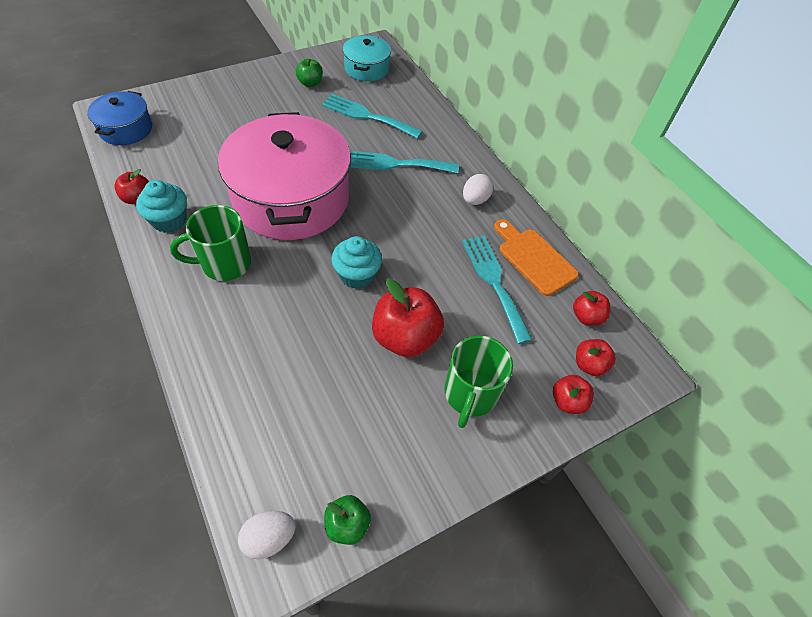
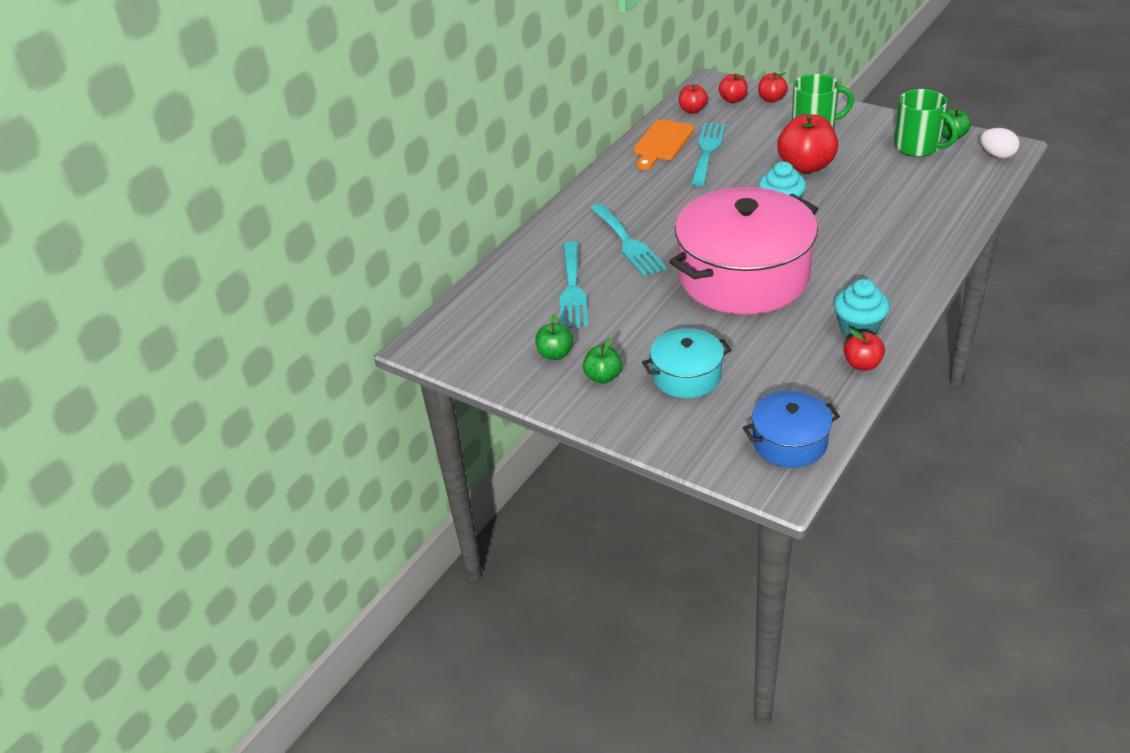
camera: 110 degrees left, 15 degrees down
green mug [170,205,251,281] -> green mug moved to [894,89,958,157]
turquoise pot [343,35,391,82] -> turquoise pot moved to [642,328,732,398]
turquoise fork [462,235,532,344] -> turquoise fork turned 150 degrees clockwise [691,123,726,186]
white egg [463,174,493,205] -> none
none -> green apple [583,337,622,384]

